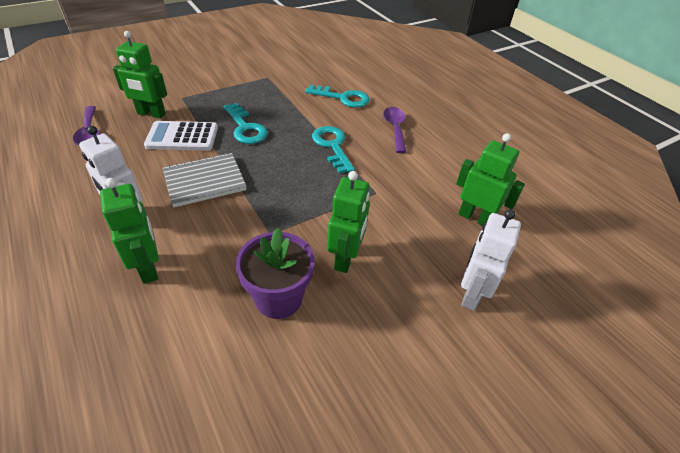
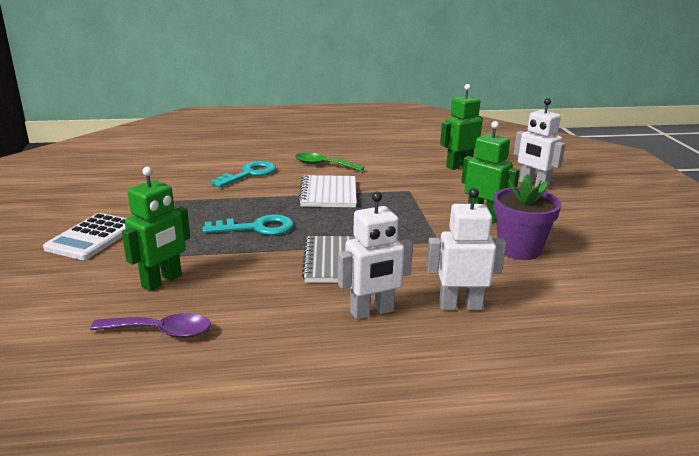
camera: 65 degrees left, 20 degrees down
green robot [100,178,159,284] -> white robot [426,188,506,310]
white calculator [144,121,218,151] -> white calculator moved to [43,213,127,260]
turquoise key [312,126,355,173] -> white notebook [298,175,357,207]
purple spoon [383,107,406,153] -> green spoon [295,153,365,171]

